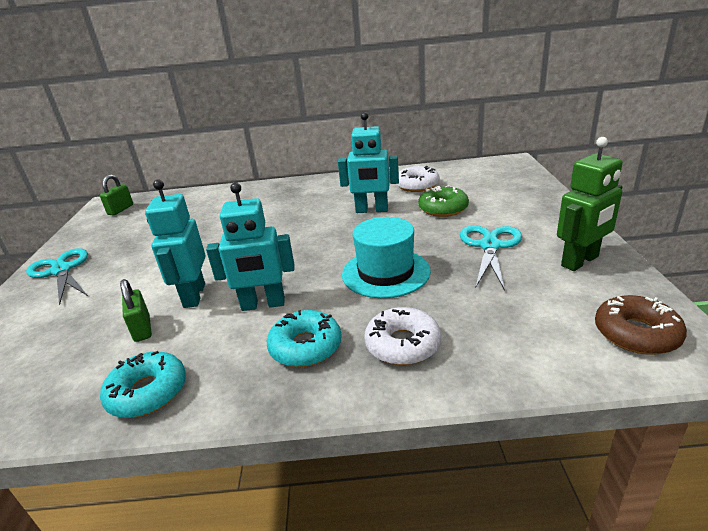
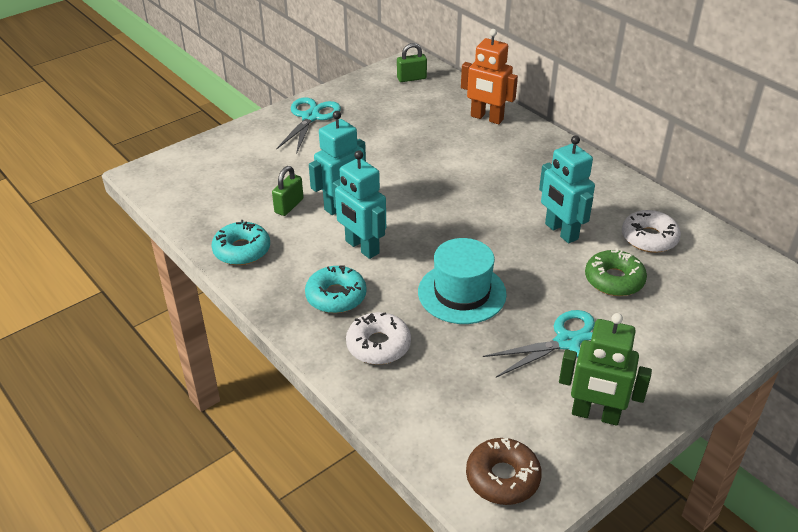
camera: 50 degrees right, 10 degrees up
none -> orange robot [461,29,518,124]

